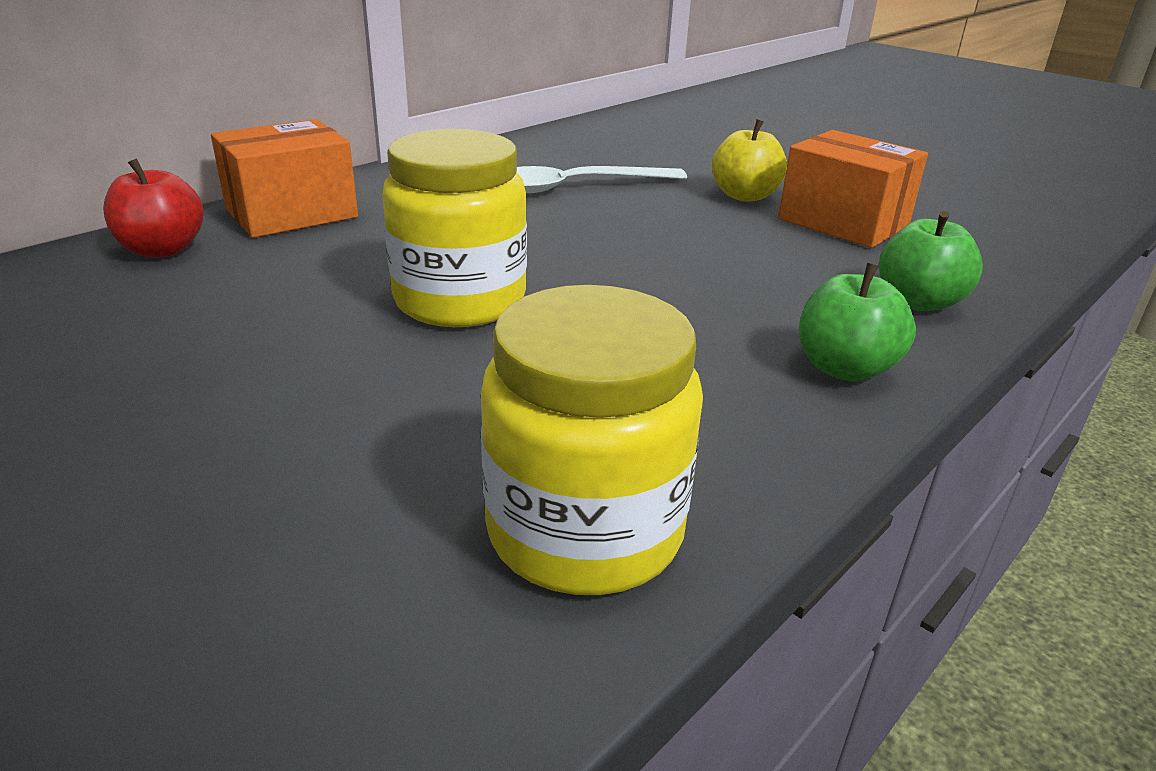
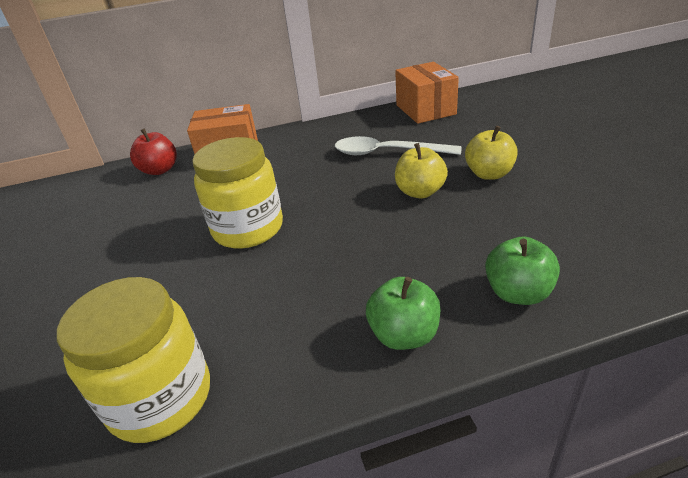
camera: 35 degrees right, 5 degrees up
orange box [778,130,928,248] -> orange box moved to [395,62,459,124]
none -> yellow apple [395,143,448,198]

